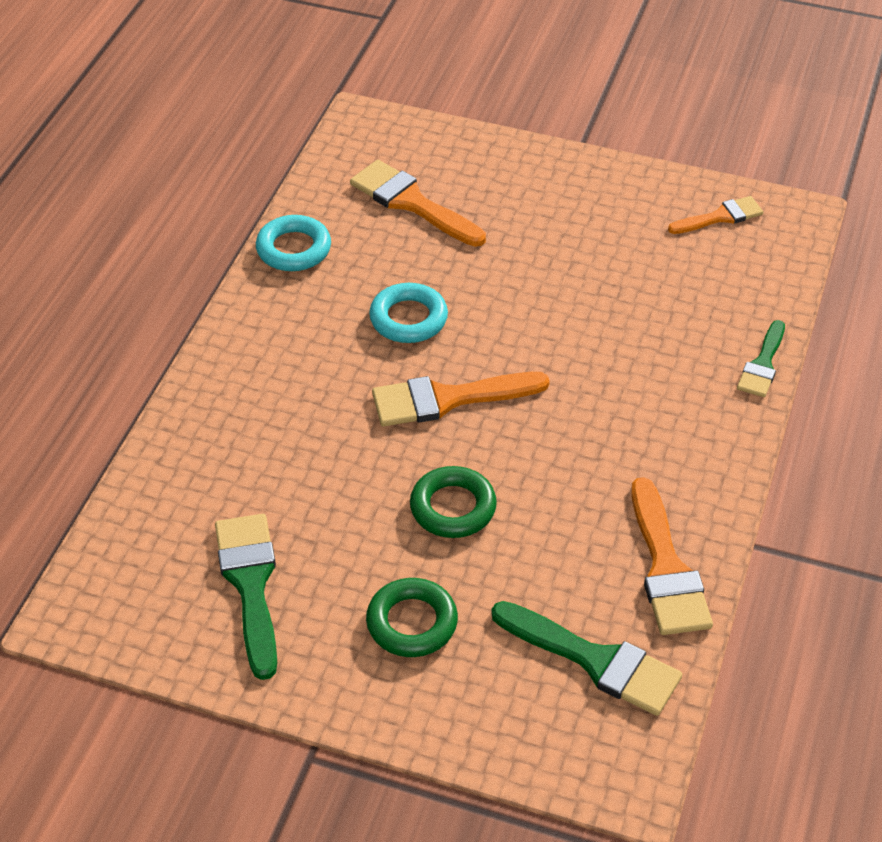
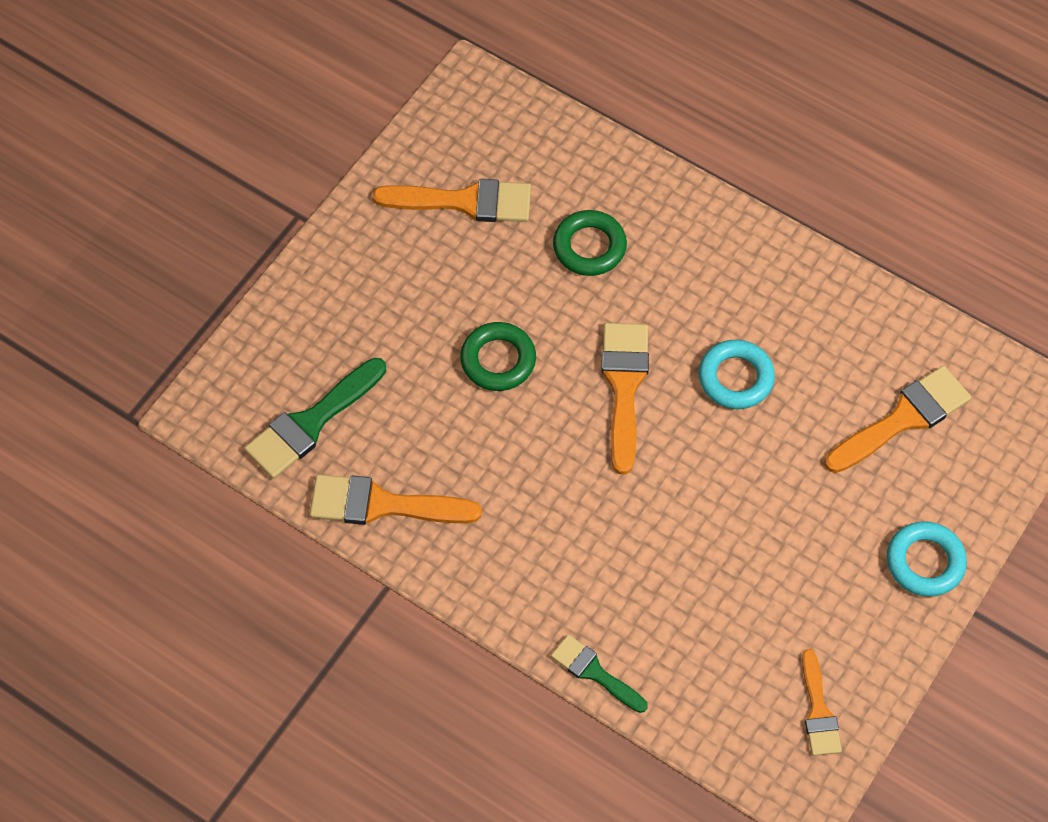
camera: 105 degrees right, 15 degrees up
green brush [215,514,277,680] -> orange brush [372,179,531,222]
turquoise ring [256,215,331,271] -> turquoise ring moved to [887,521,967,597]
green ring [366,578,458,657] -> green ring moved to [553,210,627,276]

